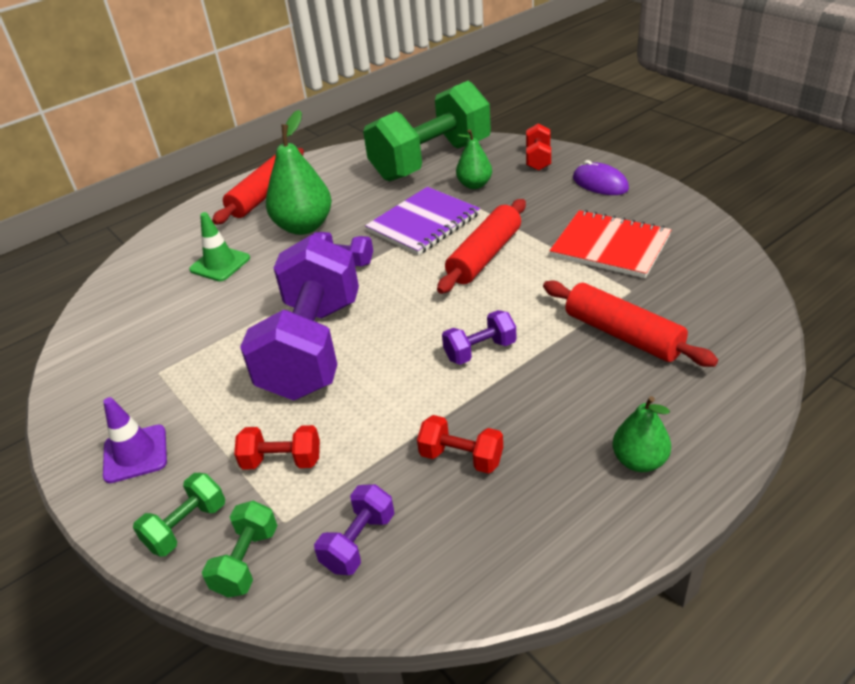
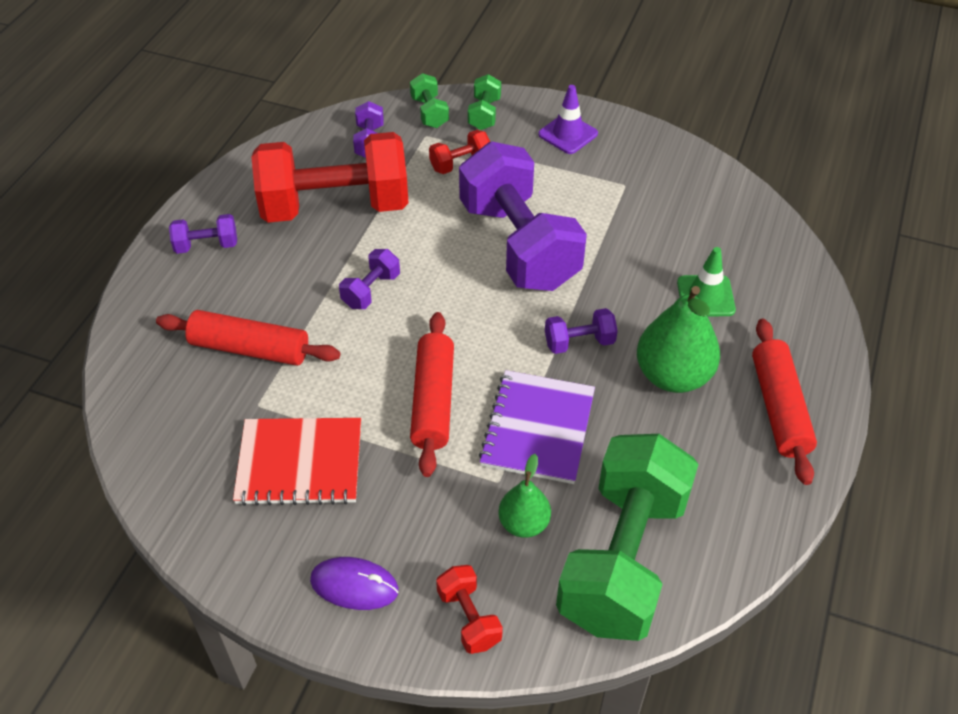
camera: 145 degrees right, 10 degrees up
red dumbbell [417,415,503,474] -> red dumbbell [251,132,409,223], size x2.42
green pear [613,396,671,472] -> purple dumbbell [169,214,237,254]

